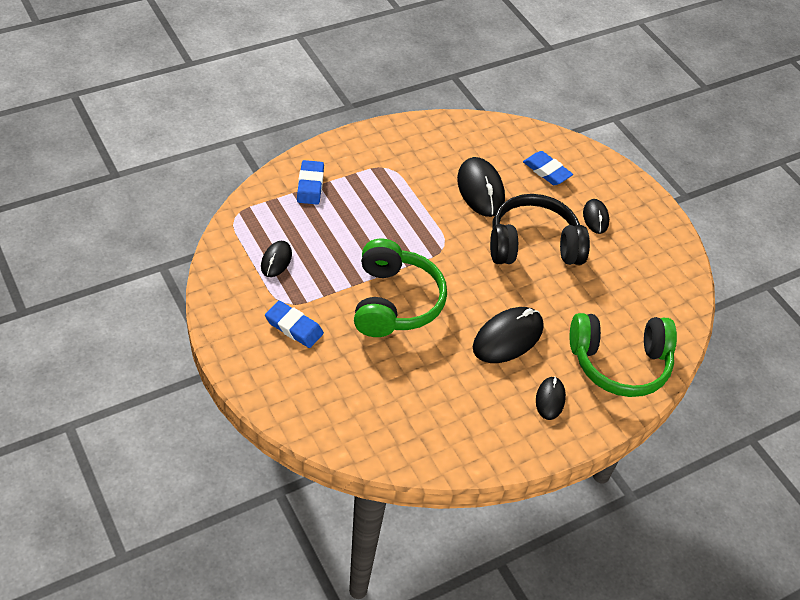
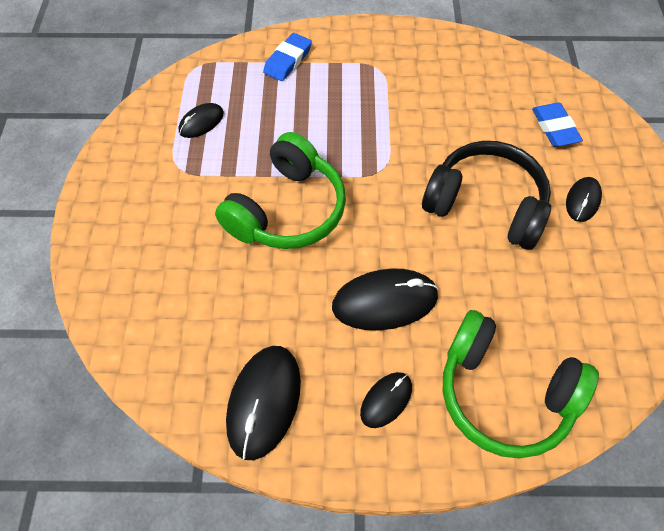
camera: 35 degrees right, 10 degrees up
blue eraser [265,301,324,348] -> none
black mouse [457,157,505,217] -> black mouse moved to [226,346,301,460]

